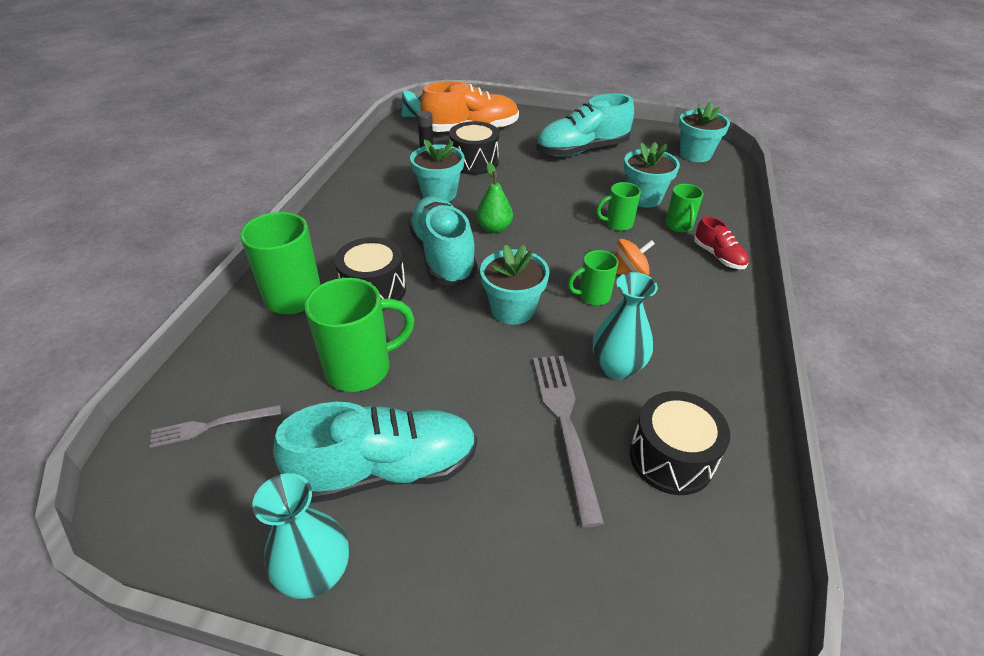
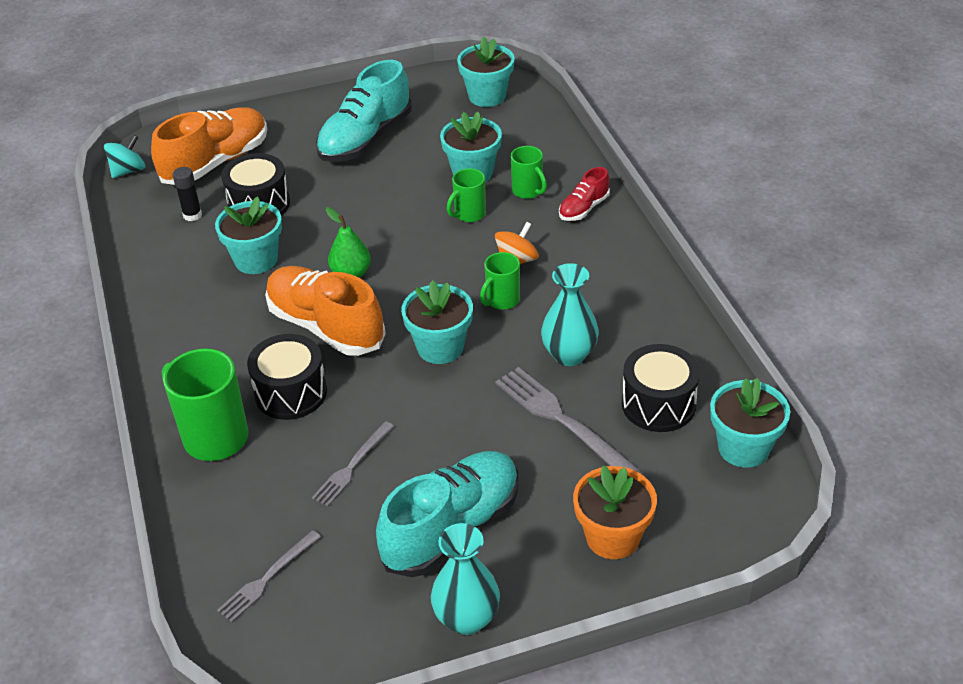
camera: 30 degrees left, 0 degrees up
green mug [304,278,415,392] -> grey fork [312,421,394,506]
turquoise shoe [408,196,477,286] -> orange shoe [265,266,386,356]
red shoe [694,216,749,269] -> red shoe turned 105 degrees clockwise [559,167,610,221]
none -> orange flower pot [573,466,657,559]
none -> turquoise flower pot [710,378,790,468]

